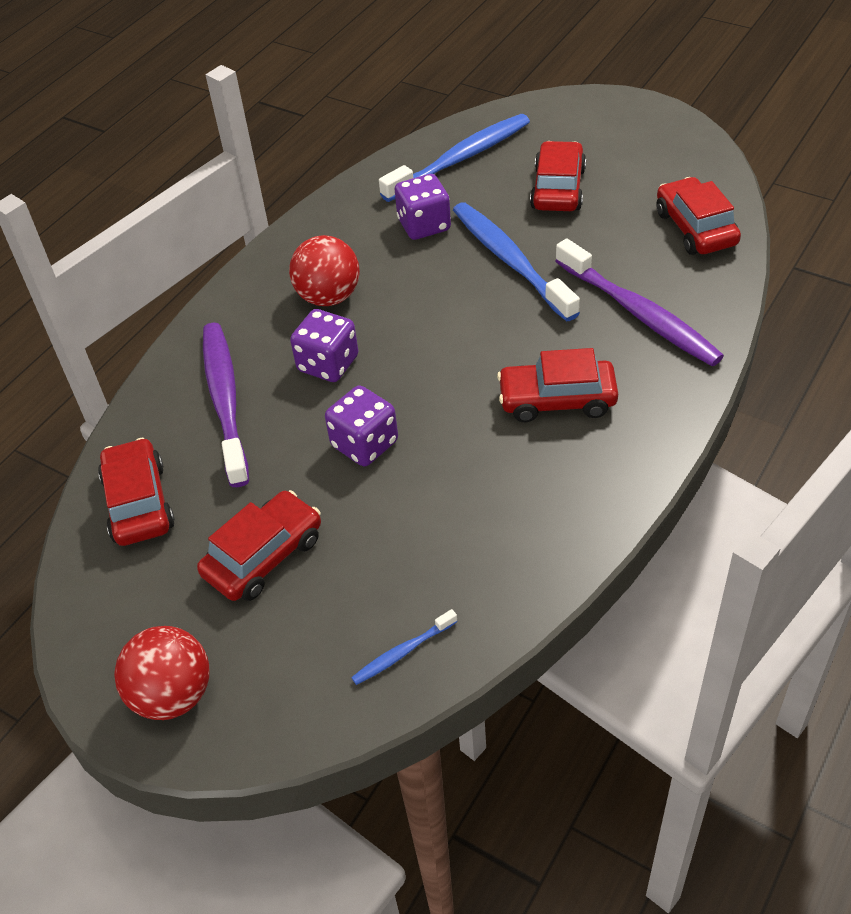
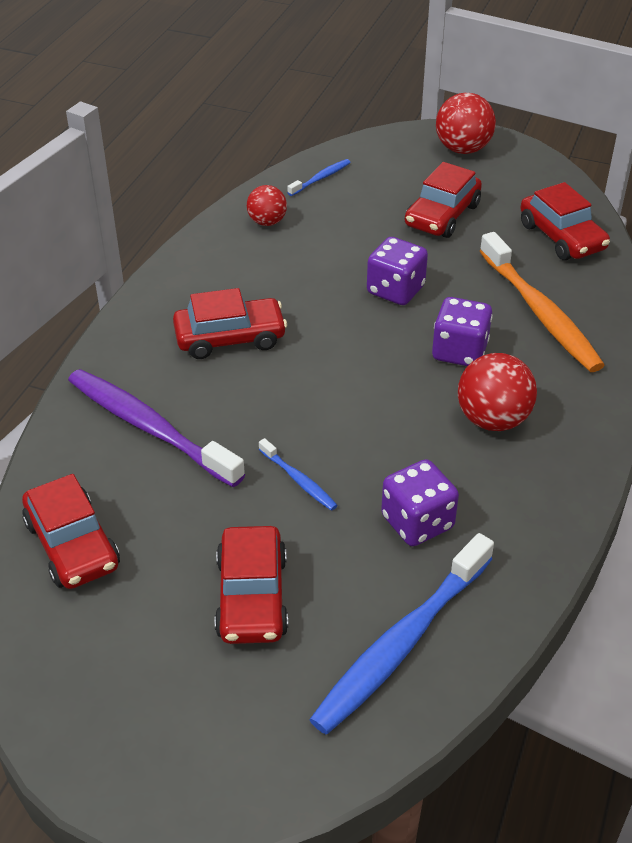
camera: 165 degrees right, 5 degrees down
purple toothbrush [203,323,249,487] -> orange toothbrush [480,232,605,372]
blue toothbrush [453,202,580,321] -> blue toothbrush [259,438,338,511], size x0.46
none -> red ball [247,185,287,226]

